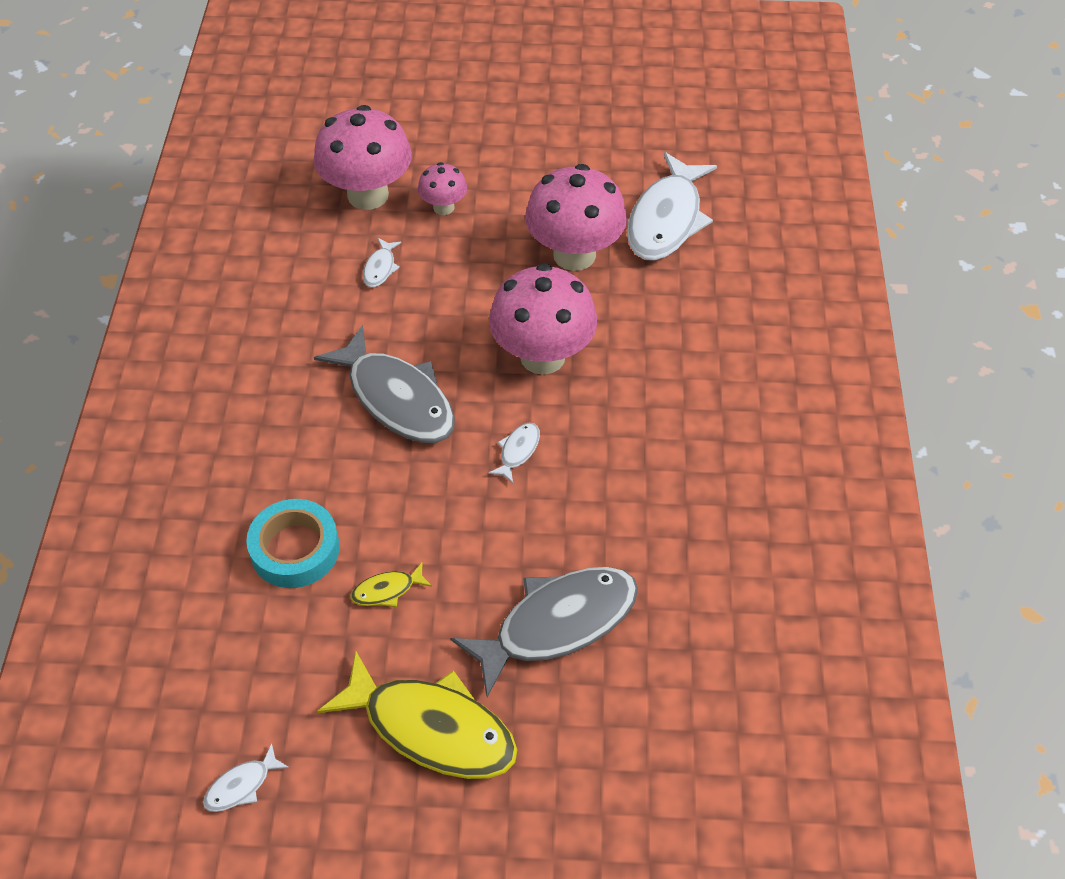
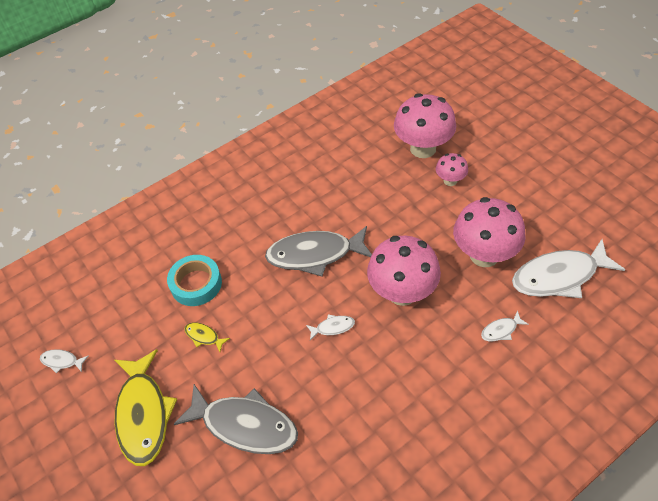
camera: 55 degrees right, 0 degrees up
grey fish [314,325,455,443] -> grey fish turned 75 degrees clockwise [265,226,372,276]
white fish [363,238,401,287] -> white fish moved to [481,310,529,341]

